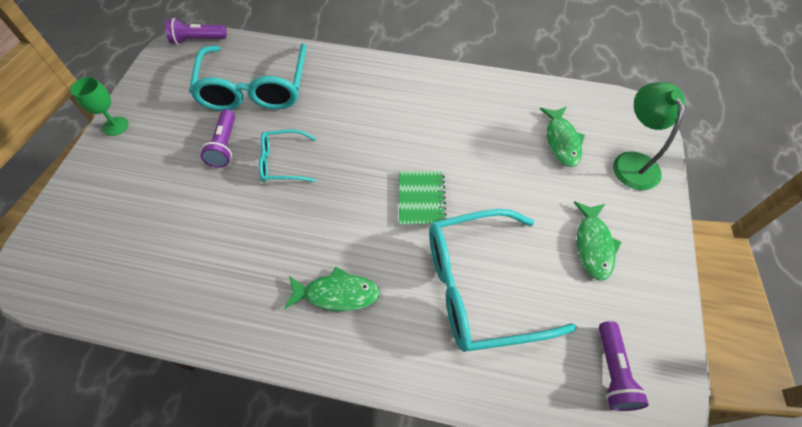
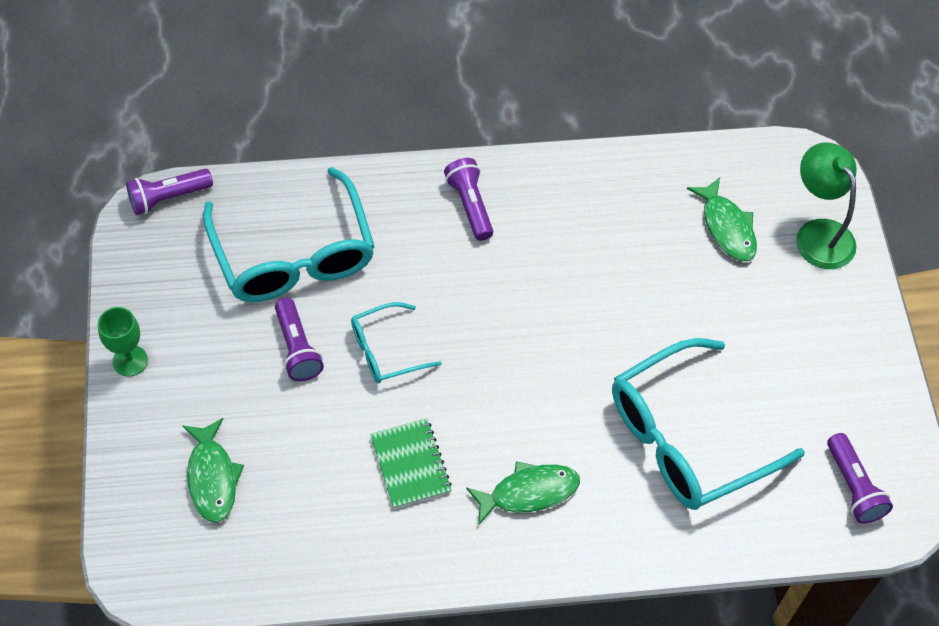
camera: 20 degrees left, 0 degrees up
green notebook [399,171,447,226] -> green notebook moved to [370,418,452,509]
green fish [574,201,622,281] -> green fish moved to [183,418,244,523]
none -> purple flashlight [444,158,493,241]

